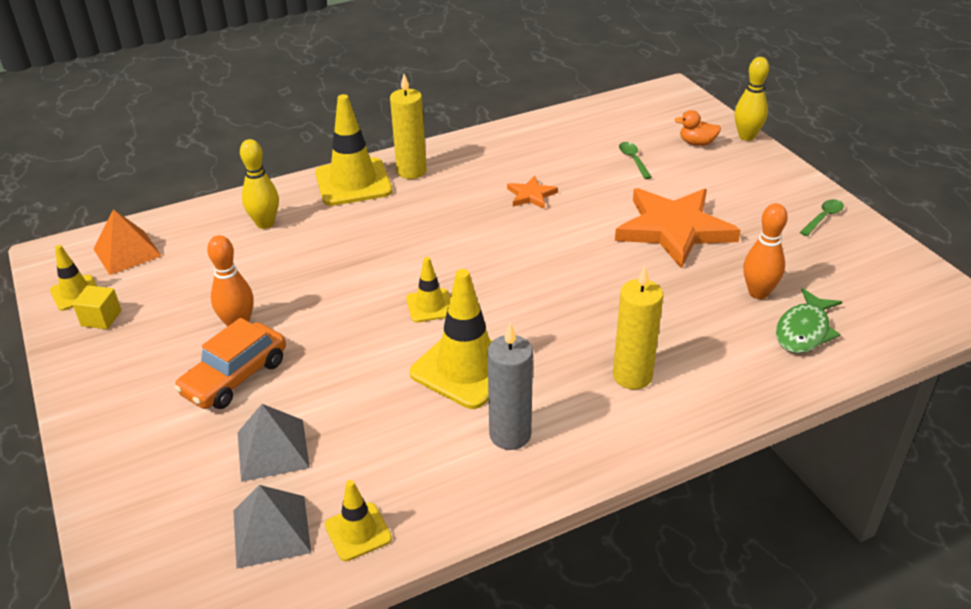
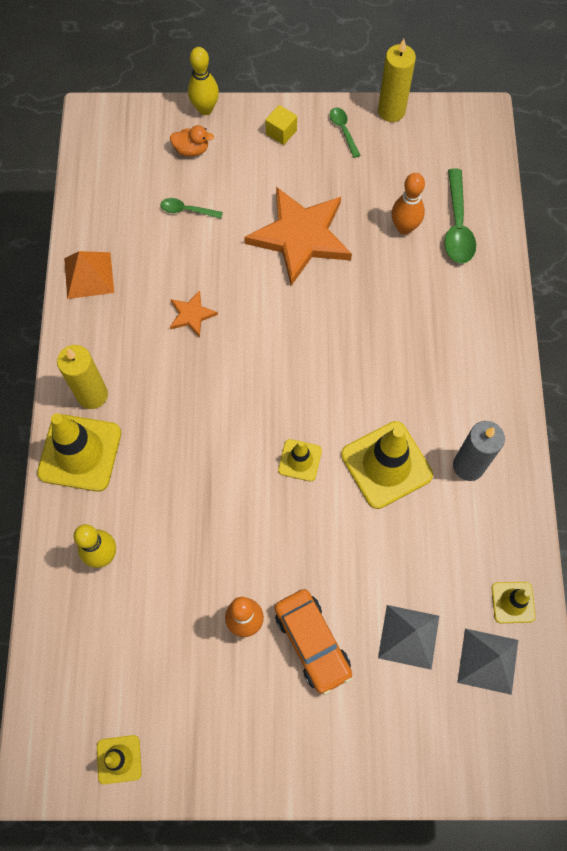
camera: 65 degrees left, 30 degrees up
yellow cube [73,285,122,329] -> yellow cube moved to [265,105,297,145]
orange pyramid [93,209,162,275] -> orange pyramid moved to [64,251,114,299]
yellow candle [613,266,663,390] -> yellow candle moved to [378,39,416,122]
orange duck [675,110,721,146] -> orange duck turned 120 degrees counterclockwise [170,125,214,157]
green fish [776,288,842,353] -> green spoon [444,169,476,264]

